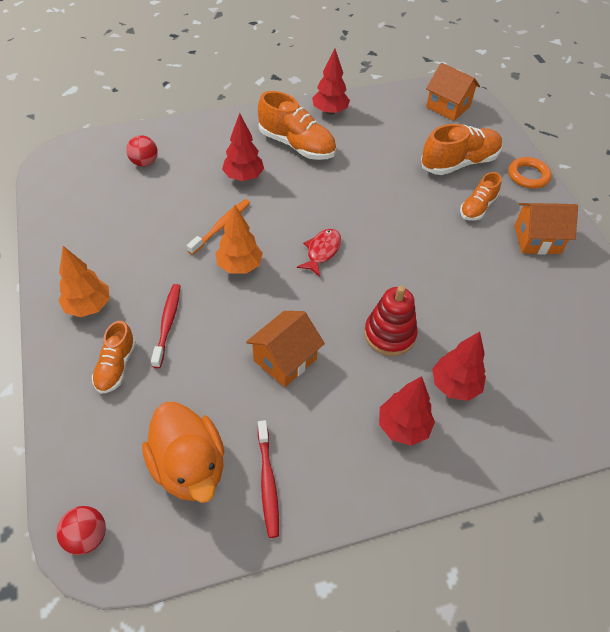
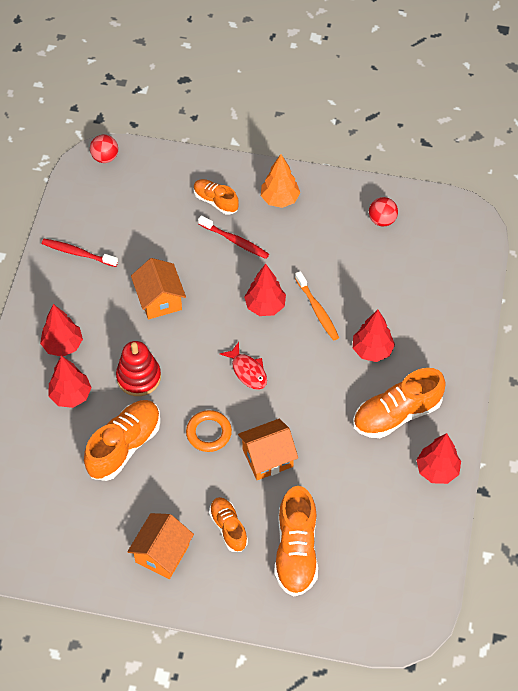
camera: 120 degrees right, 5 degrees up
red ball [126,135,158,167] -> red ball moved to [369,197,398,226]
orange duck [142,402,225,503] -> none
orange tree [216,204,263,274] -> red tree [244,264,286,316]
orange house [426,63,480,121] -> orange house moved to [238,419,298,480]
orange ring [508,157,551,189] -> orange ring moved to [186,410,232,452]
none -> orange shoe [84,400,161,481]

